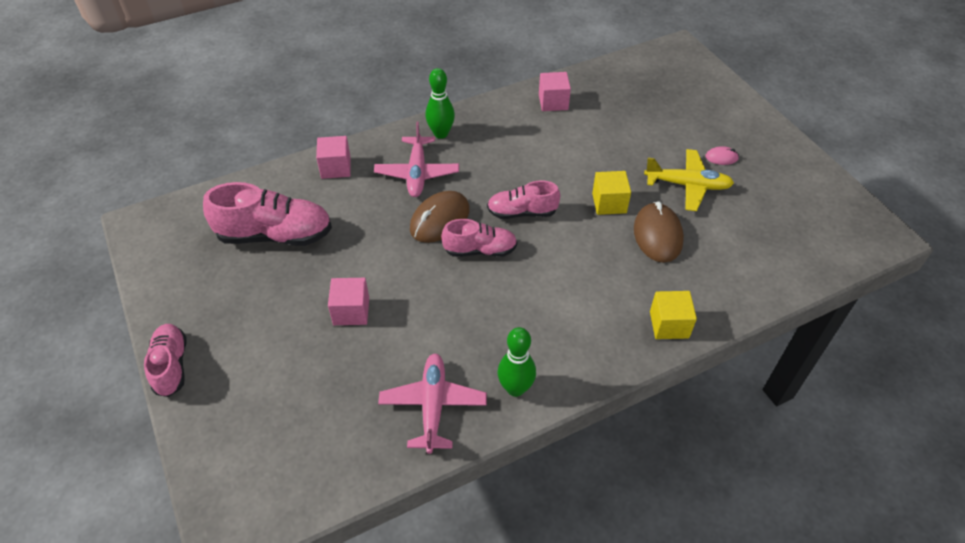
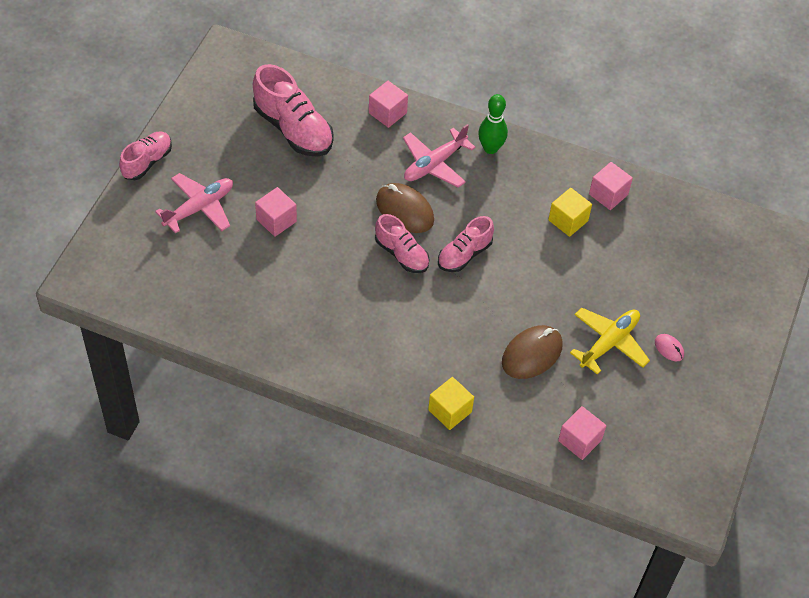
camera: 45 degrees right, 5 degrees up
pink plane [378,353,487,454] -> pink plane moved to [155,173,233,234]
brown mouse [410,191,469,243] -> brown mouse turned 45 degrees clockwise [376,183,434,233]
pink shoe [487,180,560,219] -> pink shoe turned 90 degrees counterclockwise [438,216,494,272]
green bowling pin [498,327,536,397] -> none
yellow cube [592,171,631,215] -> yellow cube moved to [548,188,592,237]
yellow plane [644,149,734,211] -> yellow plane turned 105 degrees counterclockwise [570,308,650,375]
none -> pink cube [558,406,606,460]

